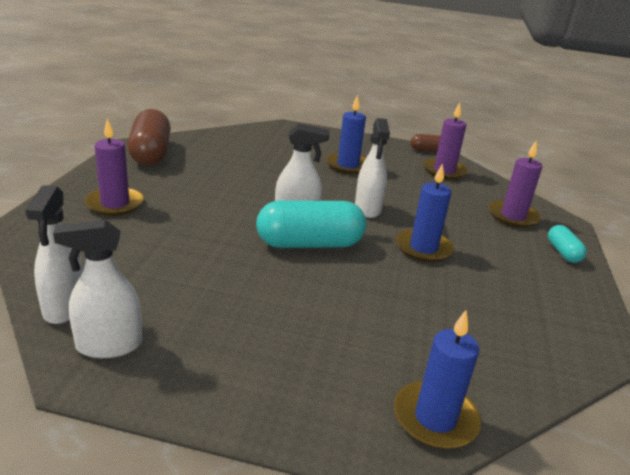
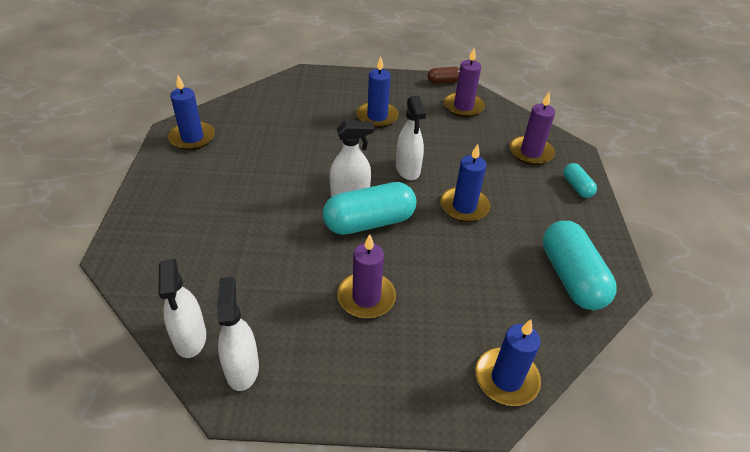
camera: 10 degrees left, 15 degrees up
white spray bottle [53,220,142,358] -> white spray bottle turned 105 degrees clockwise [217,277,259,391]
purple candle [85,119,144,216] -> purple candle moved to [337,234,396,318]
brown capsule [127,109,171,166] -> blue candle [168,75,215,150]
none -> turquoise capsule [543,221,617,310]

